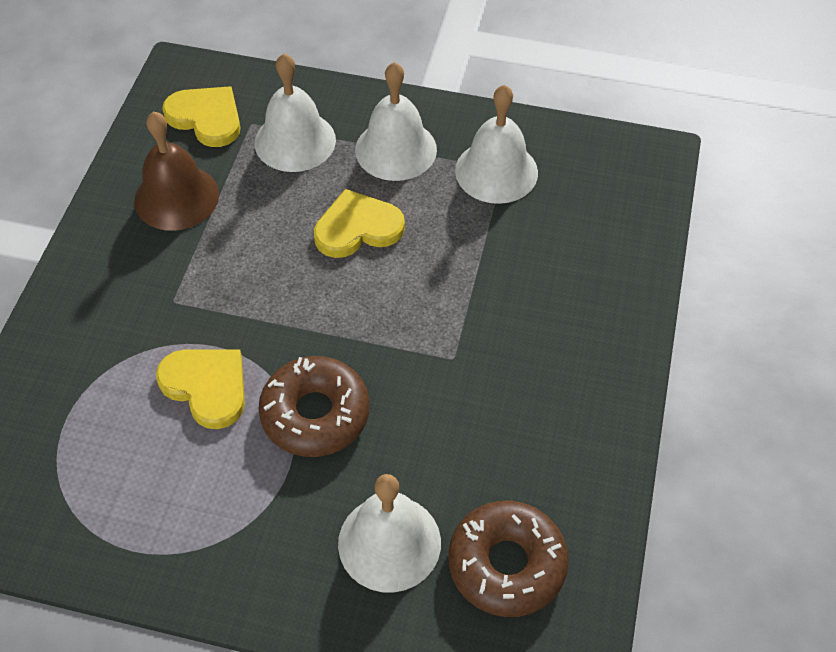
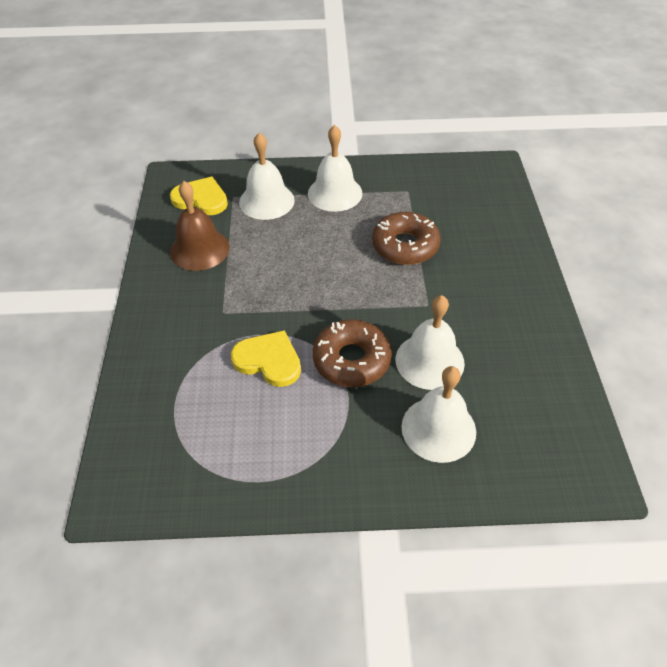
camera: 15 degrees left, 5 degrees down
yellow heart [314,189,405,258] -> none
brown donut [448,501,569,617] -> brown donut moved to [372,212,441,265]
white bell [455,85,538,204] -> white bell moved to [395,295,465,390]

